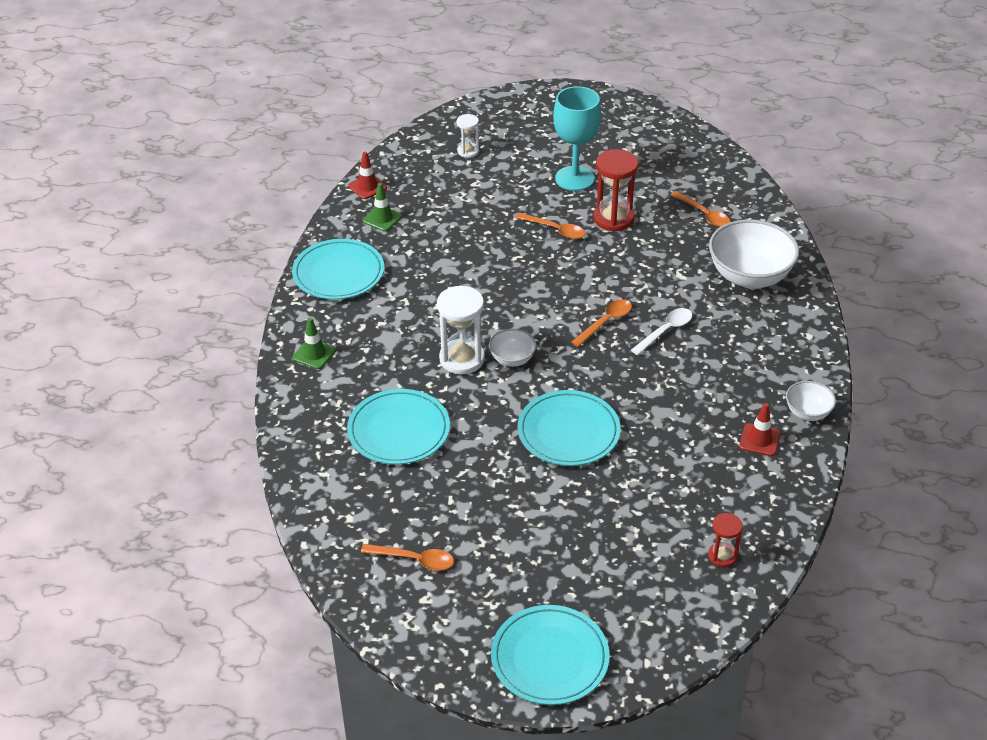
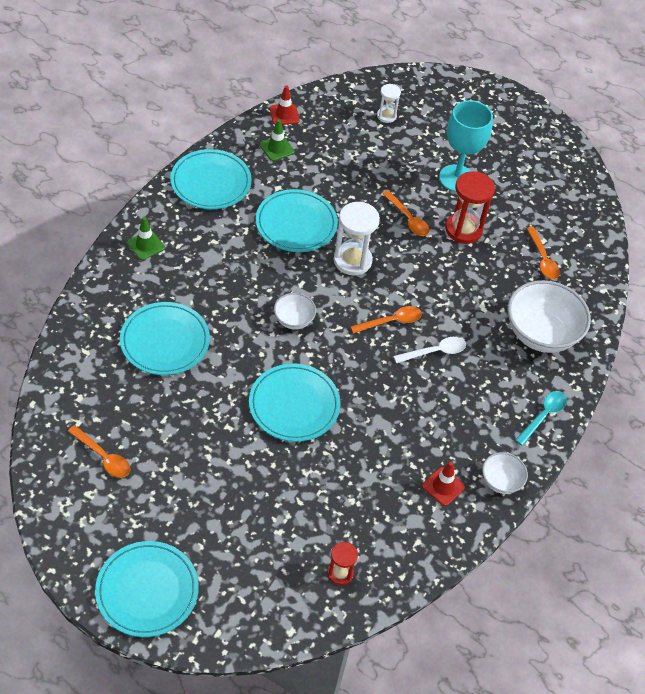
camera: 20 degrees right, 10 degrees up
white hourglass [437,285,485,374] -> white hourglass moved to [334,202,380,275]
none -> turquoise plate [256,189,338,252]
none -> turquoise spoon [515,391,567,446]

